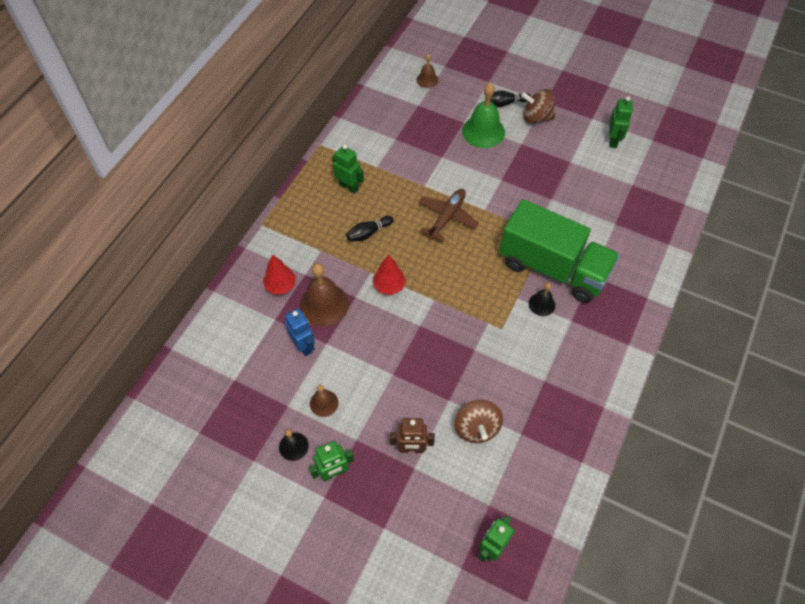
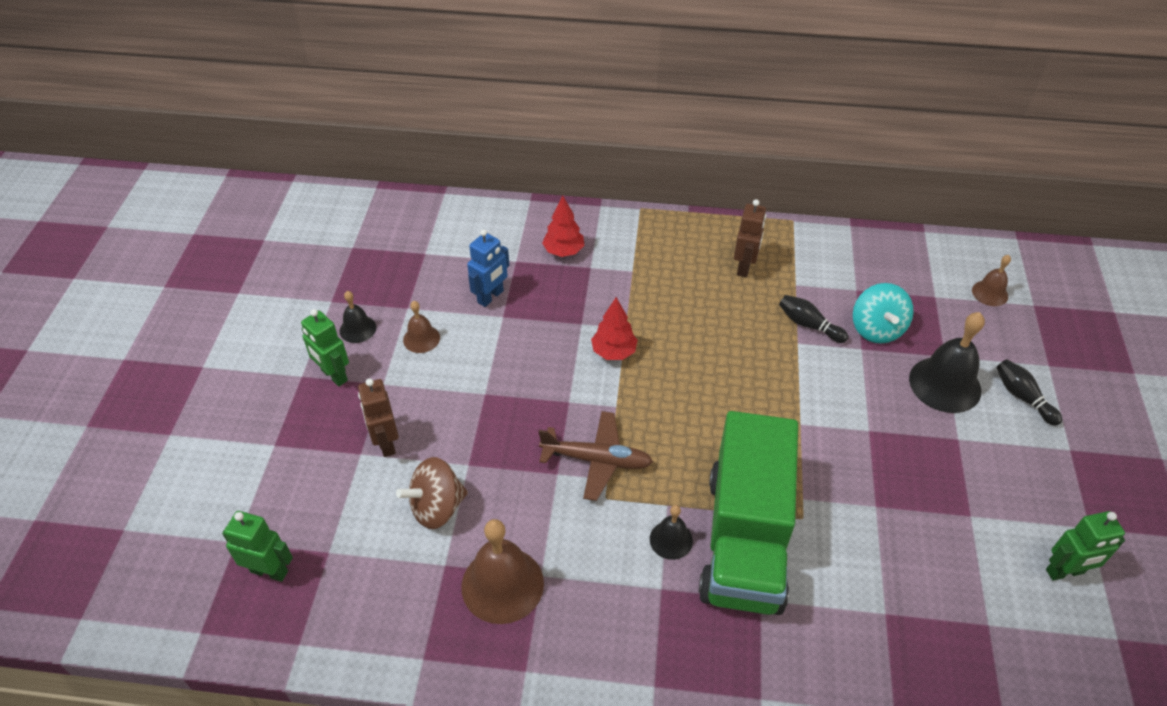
camera: 70 degrees right, 10 degrees down
brown bell [300,263,349,326] -> brown bell moved to [461,519,544,624]
green robot [332,145,364,194] -> brown robot [734,199,766,277]
black bowling pin [346,216,394,241] -> black bowling pin moved to [779,295,848,343]
brown plane [418,189,479,242] -> brown plane moved to [539,411,653,501]
green bell [462,83,505,148] -> black bell [909,312,985,413]
brown spinning top [521,89,555,124] -> none
none -> turquoise spinning top [853,283,914,343]

